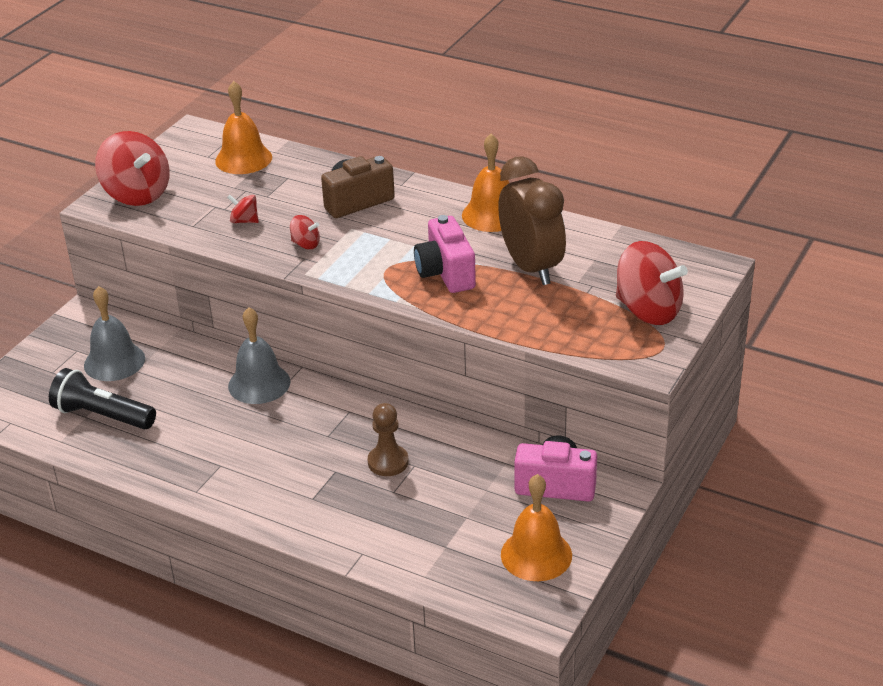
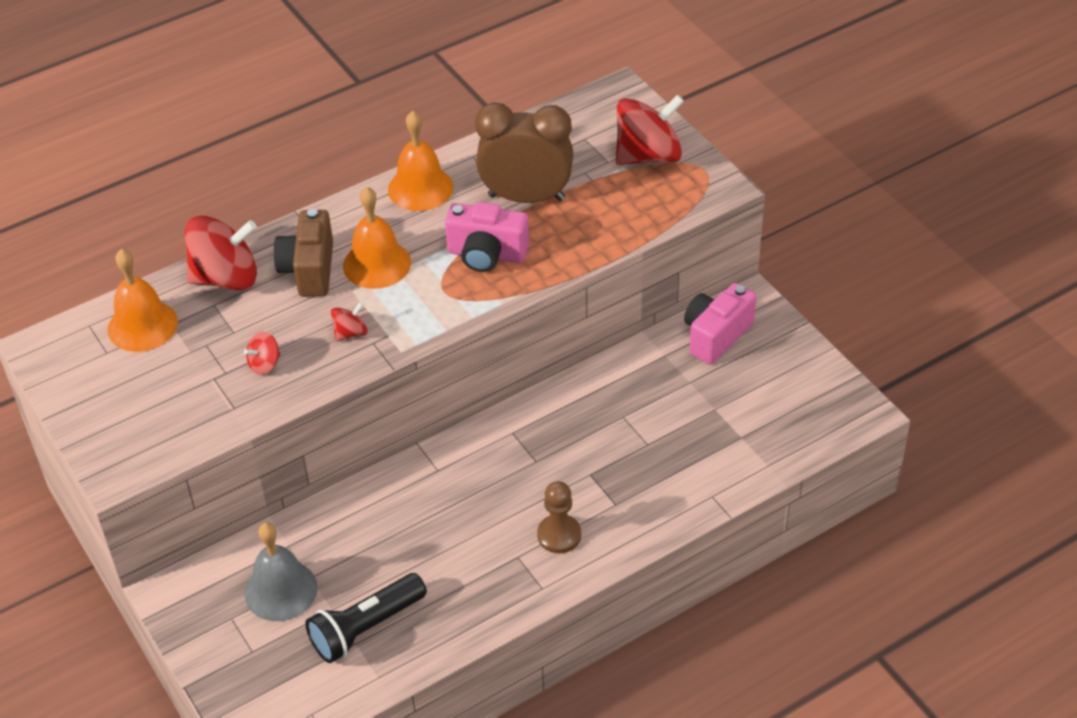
camera: 60 degrees left, 10 degrees up
red spinning top [95,131,170,206] -> red spinning top moved to [185,216,257,290]
grey bell [228,307,290,404] -> none
brown pawn [368,403,409,476] -> brown pawn moved to [537,481,581,553]
orange bell [501,474,572,581] -> orange bell moved to [343,187,411,289]

